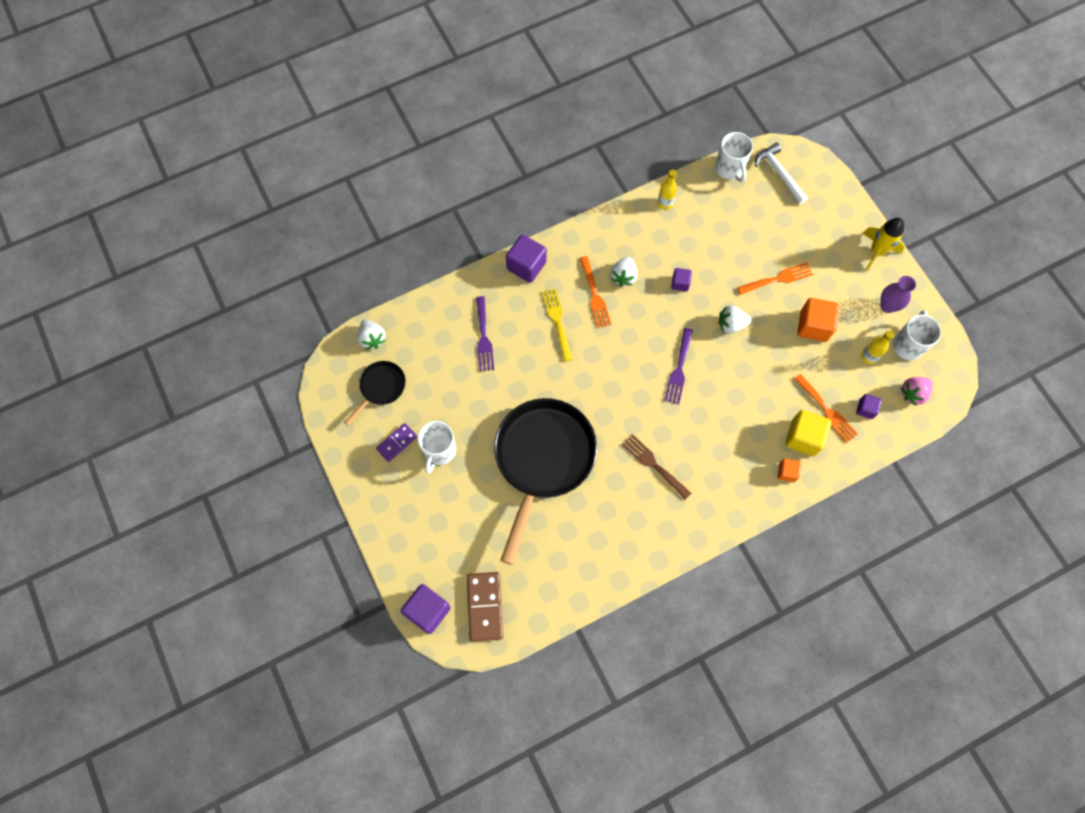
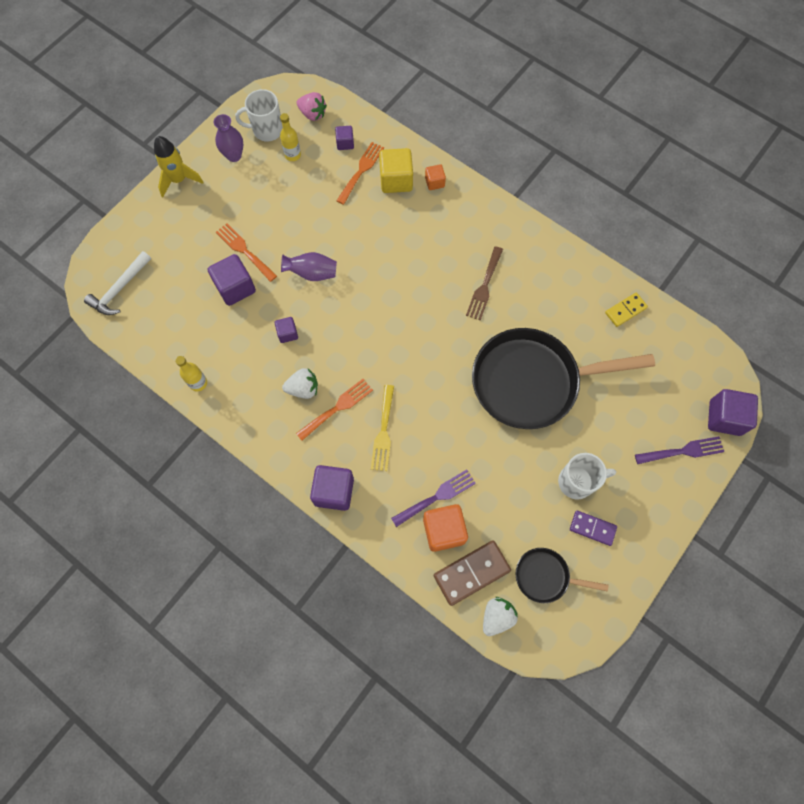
camera: 115 degrees left, 0 degrees up
brown domino [467,572,503,641] -> brown domino moved to [434,540,511,606]
yellow fork [542,288,573,362] -> yellow fork turned 45 degrees counterclockwise [371,385,394,471]
purple fork [664,328,693,404] -> purple fork moved to [635,436,724,464]
white mug [715,132,753,182] -> none
white strawberry [719,305,751,333] -> purple vase [281,252,337,281]
orange cube [797,298,839,342] -> orange cube moved to [423,504,468,552]
none -> purple cube [208,254,256,306]
none -> yellow domino [605,293,648,327]

